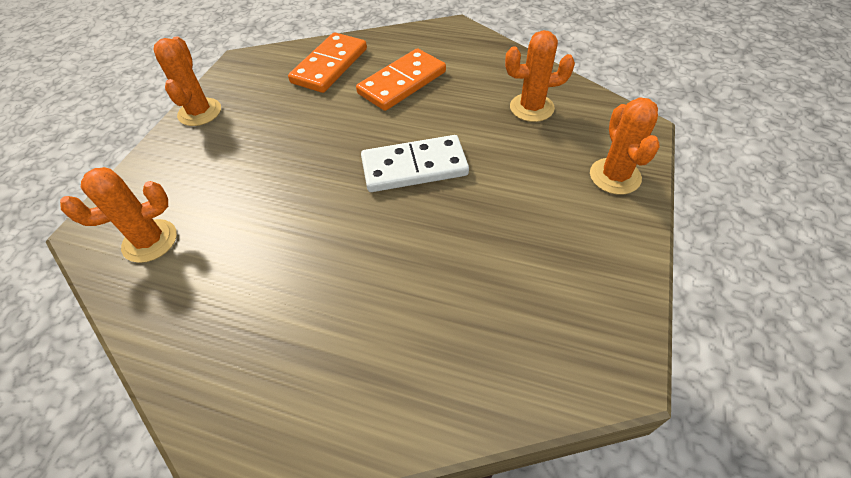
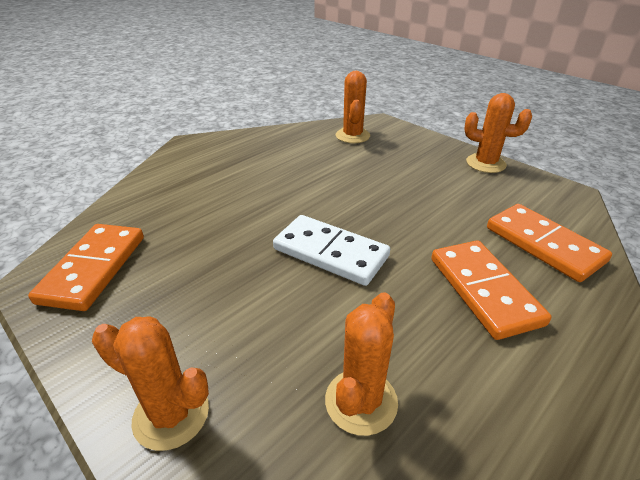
camera: 115 degrees right, 15 degrees down
white domino [361,135,469,192] -> white domino turned 75 degrees counterclockwise [273,215,390,286]
none -> orange domino [28,224,144,311]

